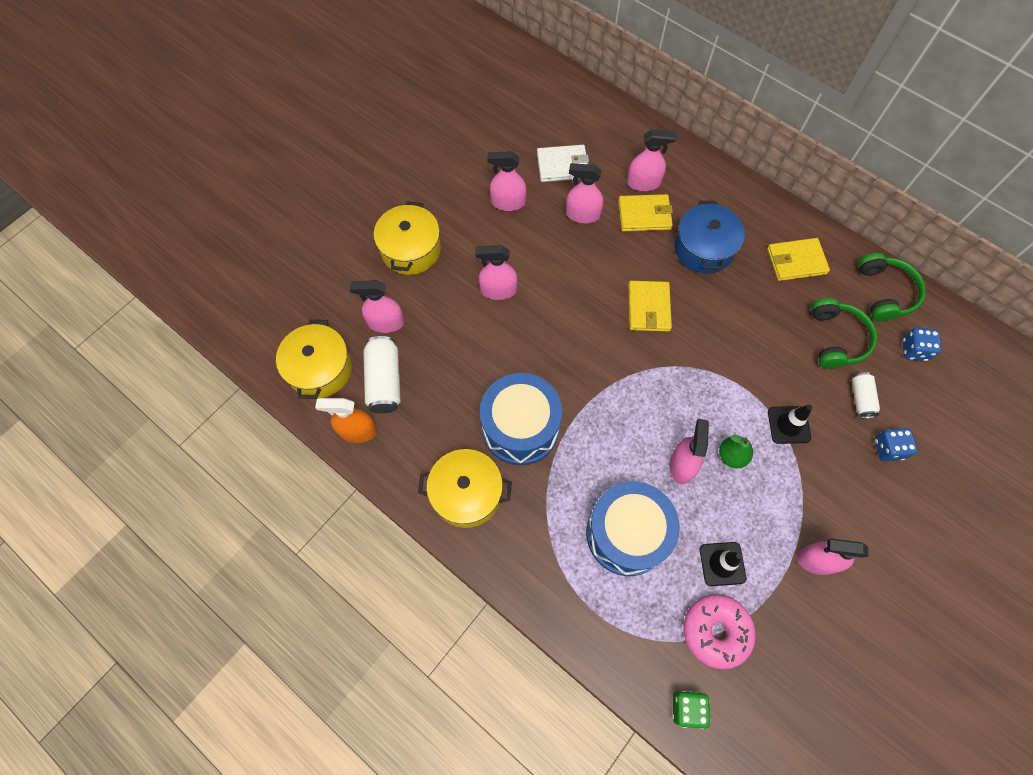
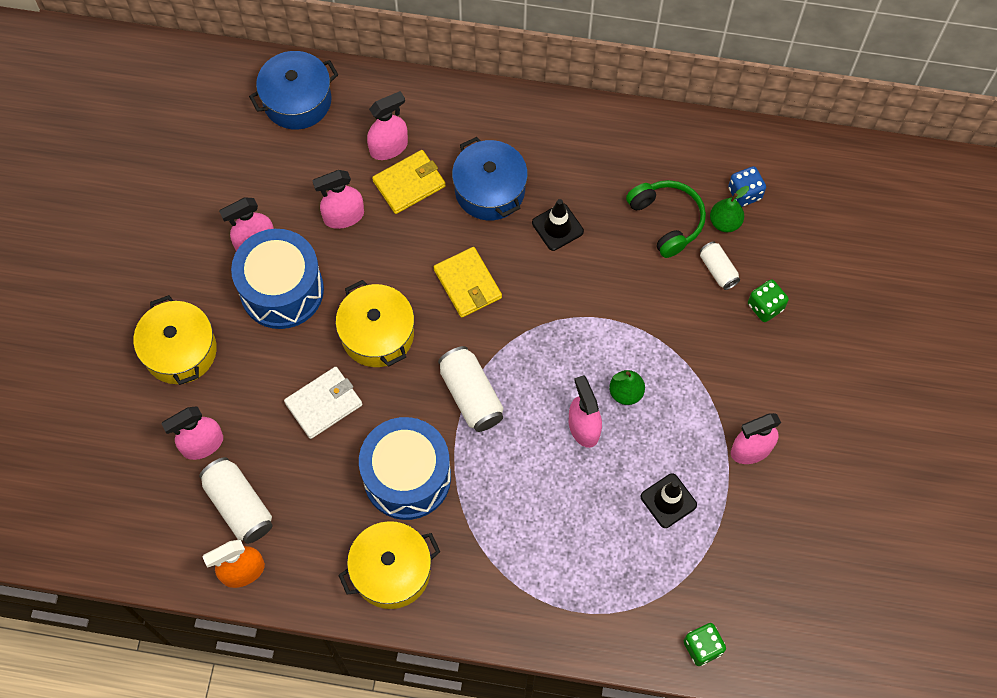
camera: 30 degrees left, 0 degrees up
yellow pot [276,320,352,399] -> yellow pot moved to [335,280,414,367]
pink spray bottle [475,245,518,300] -> none
white wallet [537,145,589,182] -> white wallet moved to [284,367,362,439]
blue drum [586,482,680,576] -> blue drum moved to [231,229,324,329]
pink donut [683,594,756,669] -> none
yellow wallet [767,238,830,281] -> none
black traffic cone [768,405,812,444] -> black traffic cone moved to [532,199,584,251]
green headphones [858,253,926,322] -> none
blue dice [874,428,917,461] -> green dice [748,279,789,322]
none -> blue pot [249,51,338,130]
none -> white can [438,346,504,432]
none -> green pear [710,186,749,232]

